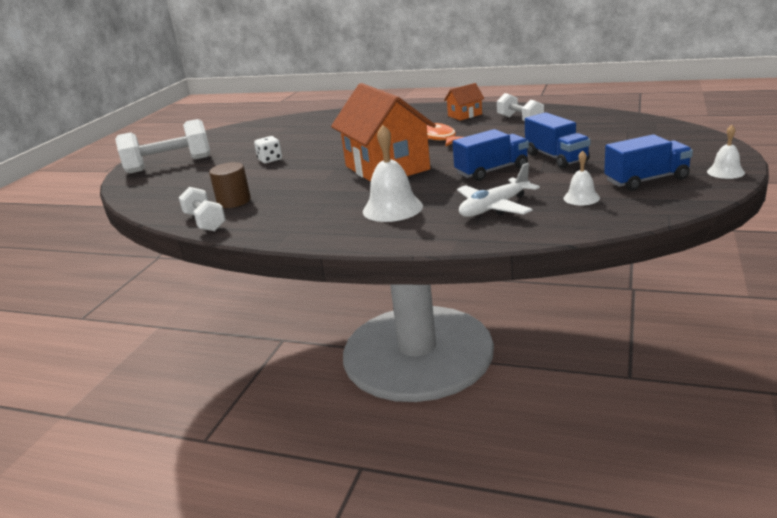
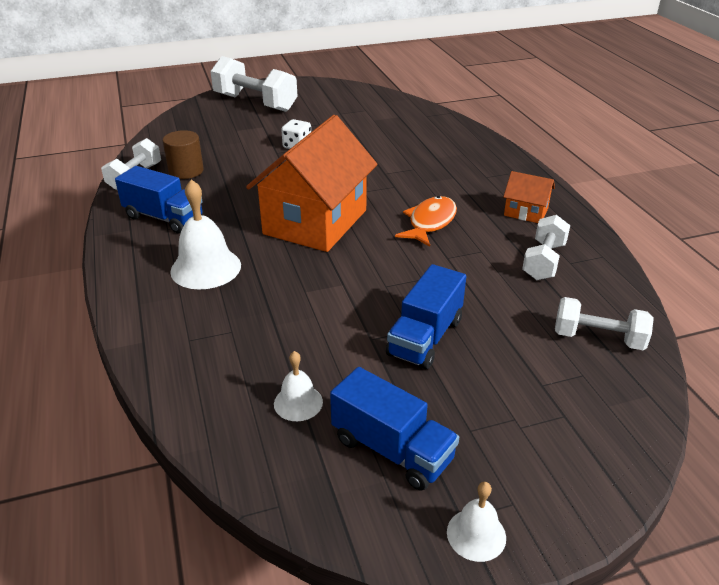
camera: 50 degrees right, 10 degrees up
blue truck [452,129,529,181] -> blue truck moved to [115,166,203,233]
white plane [457,163,540,217] -> none
none -> white dumbbell [555,297,654,350]

